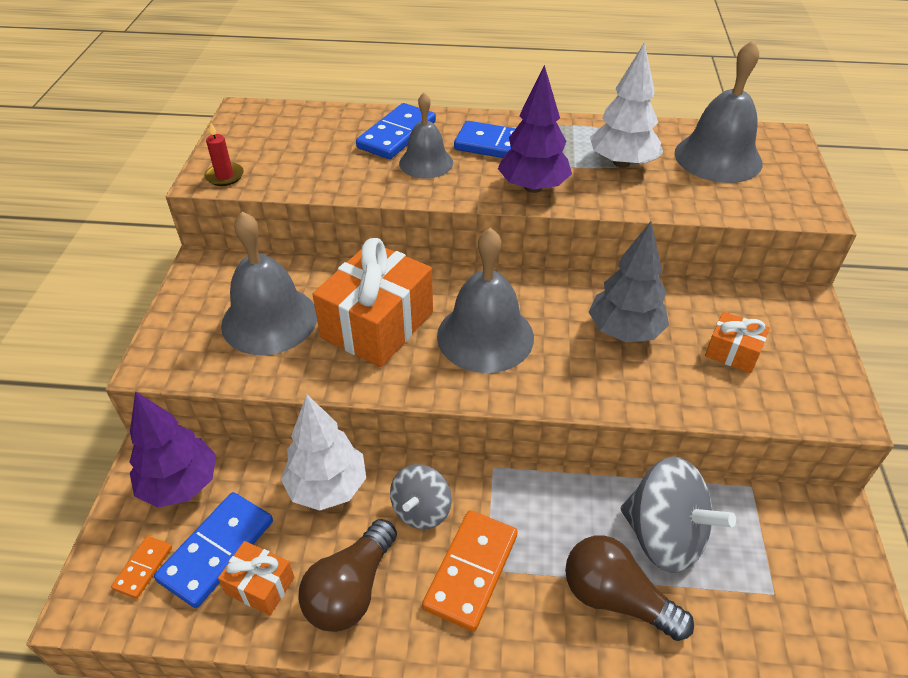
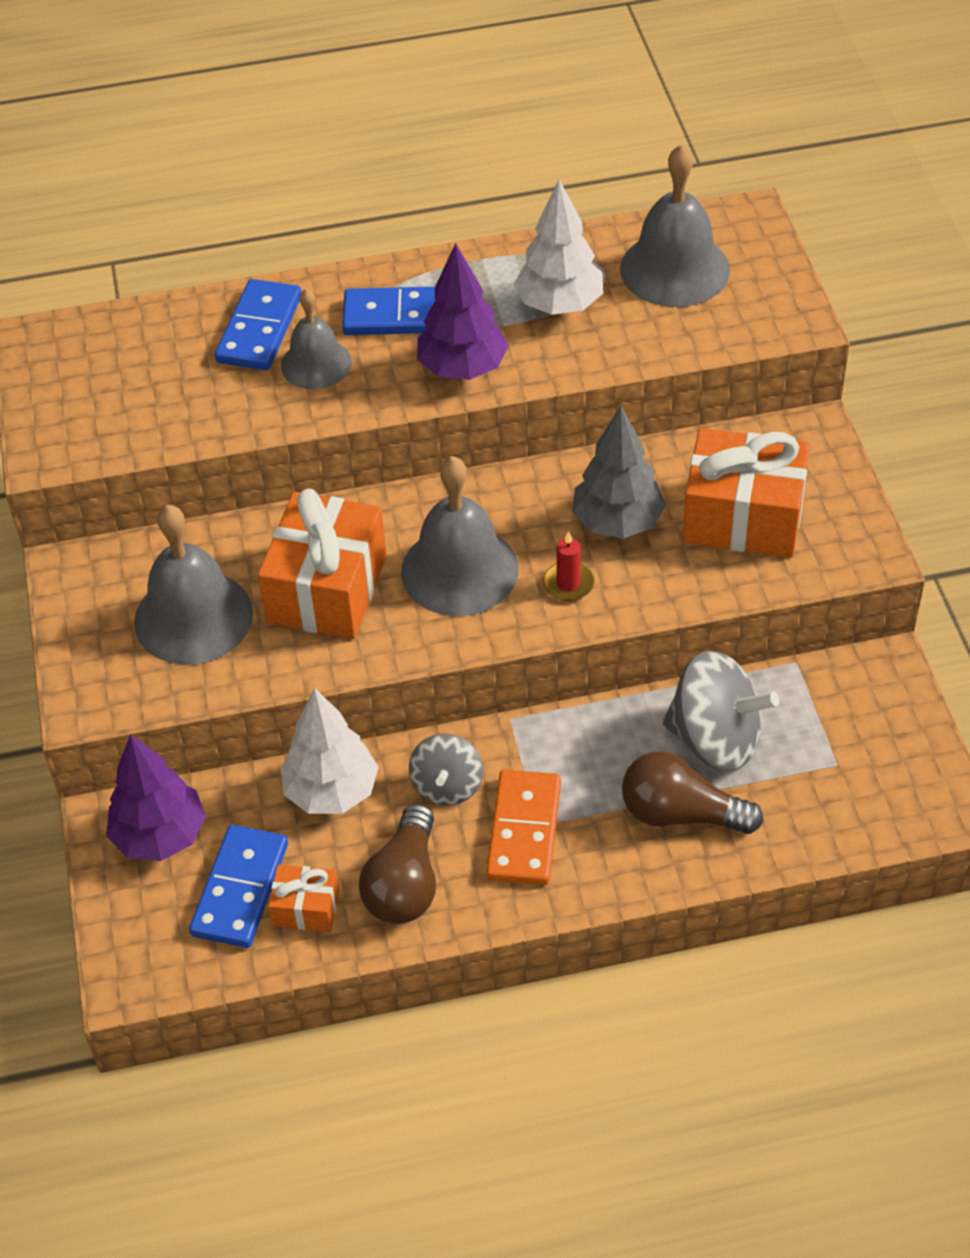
camera: 15 degrees left, 5 degrees up
orange domino [111,536,172,599] -> none
red candle [204,123,244,186] -> red candle moved to [543,531,594,601]
orange gift [705,312,770,373] -> orange gift [682,428,810,558], size x2.03

